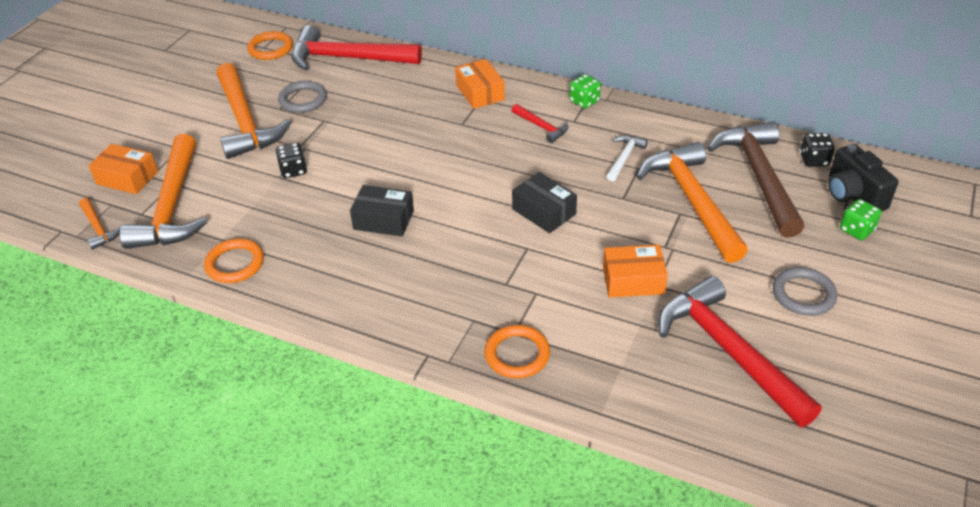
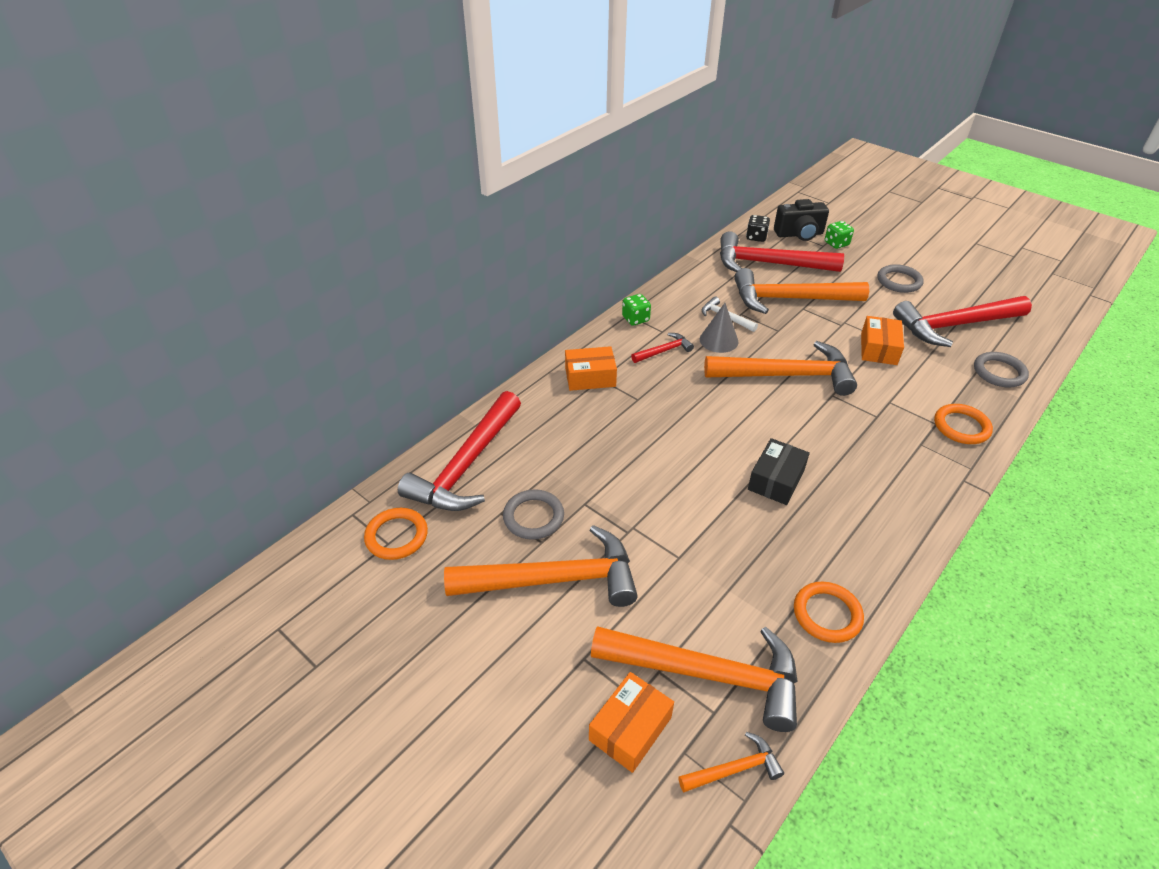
camera: 75 degrees left, 0 degrees up
black dice [275,143,307,178] -> none
black box [512,172,577,233] -> orange hammer [704,341,857,396]
brown hammer [707,121,804,238] -> red hammer [720,231,844,272]
none -> grey cone [700,303,739,353]
none -> grey ring [974,352,1029,387]

